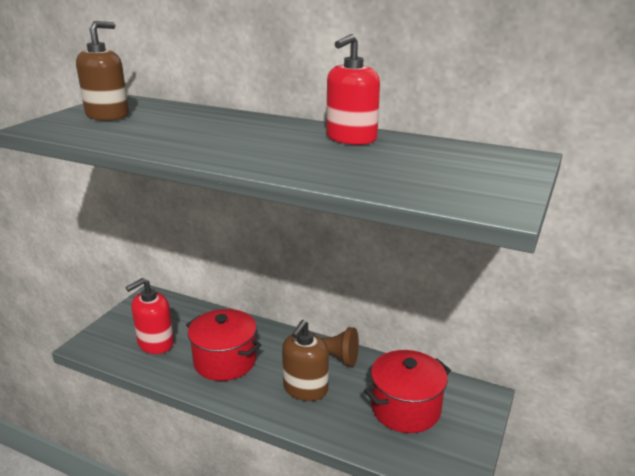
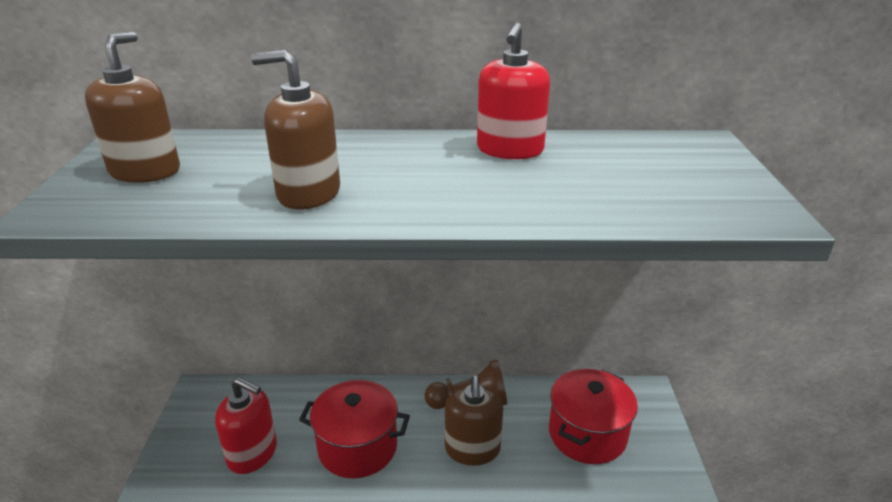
camera: 25 degrees left, 5 degrees up
red soap dispenser [126,278,174,354] -> red soap dispenser turned 90 degrees counterclockwise [215,378,277,474]
none -> brown soap dispenser [251,50,340,209]

